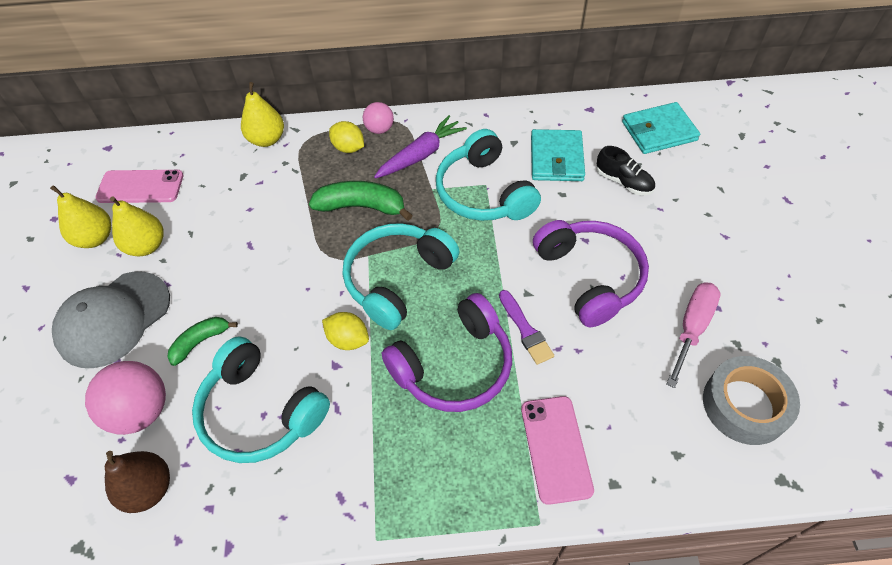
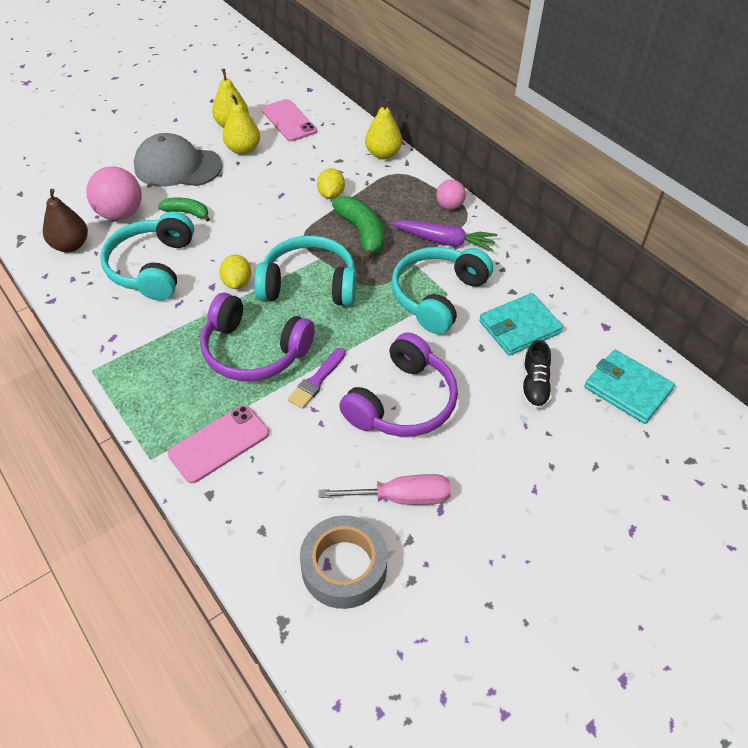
camera: 55 degrees right, 5 degrees down
yellow lemon [329,121,364,153] -> yellow lemon moved to [317,168,345,199]

